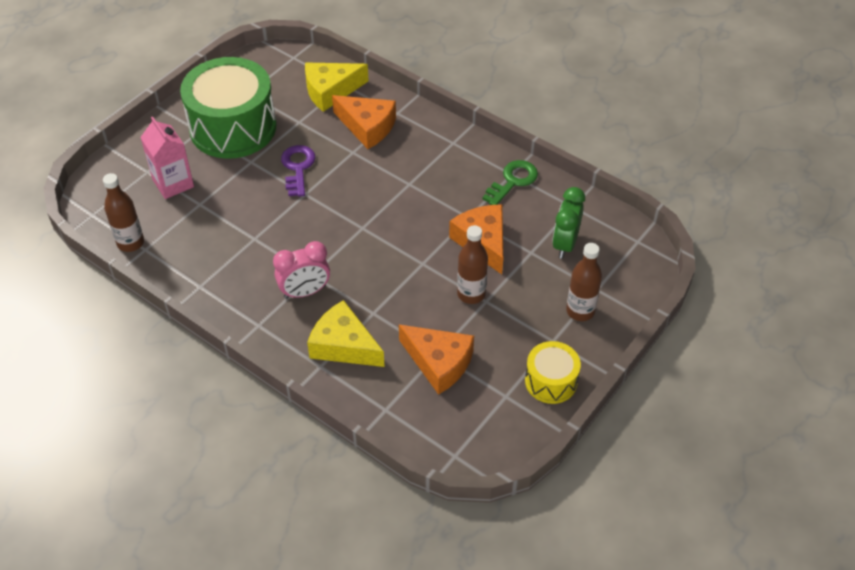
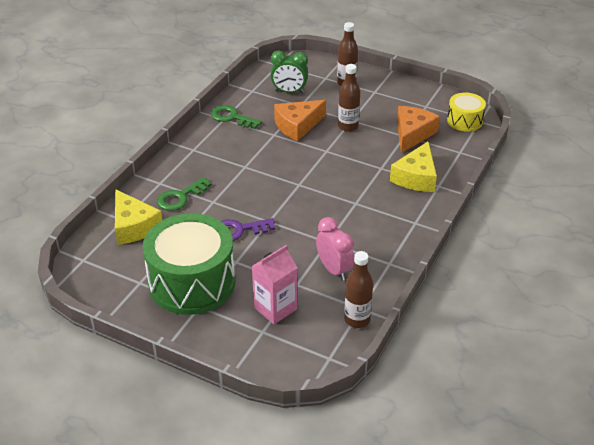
camera: 100 degrees left, 10 degrees down
pink clock [273,241,330,299] -> pink clock moved to [316,217,354,281]
orange cheese [332,95,396,149] -> green key [157,177,212,211]
yellow drum [525,341,581,404] -> yellow drum moved to [447,93,486,132]

